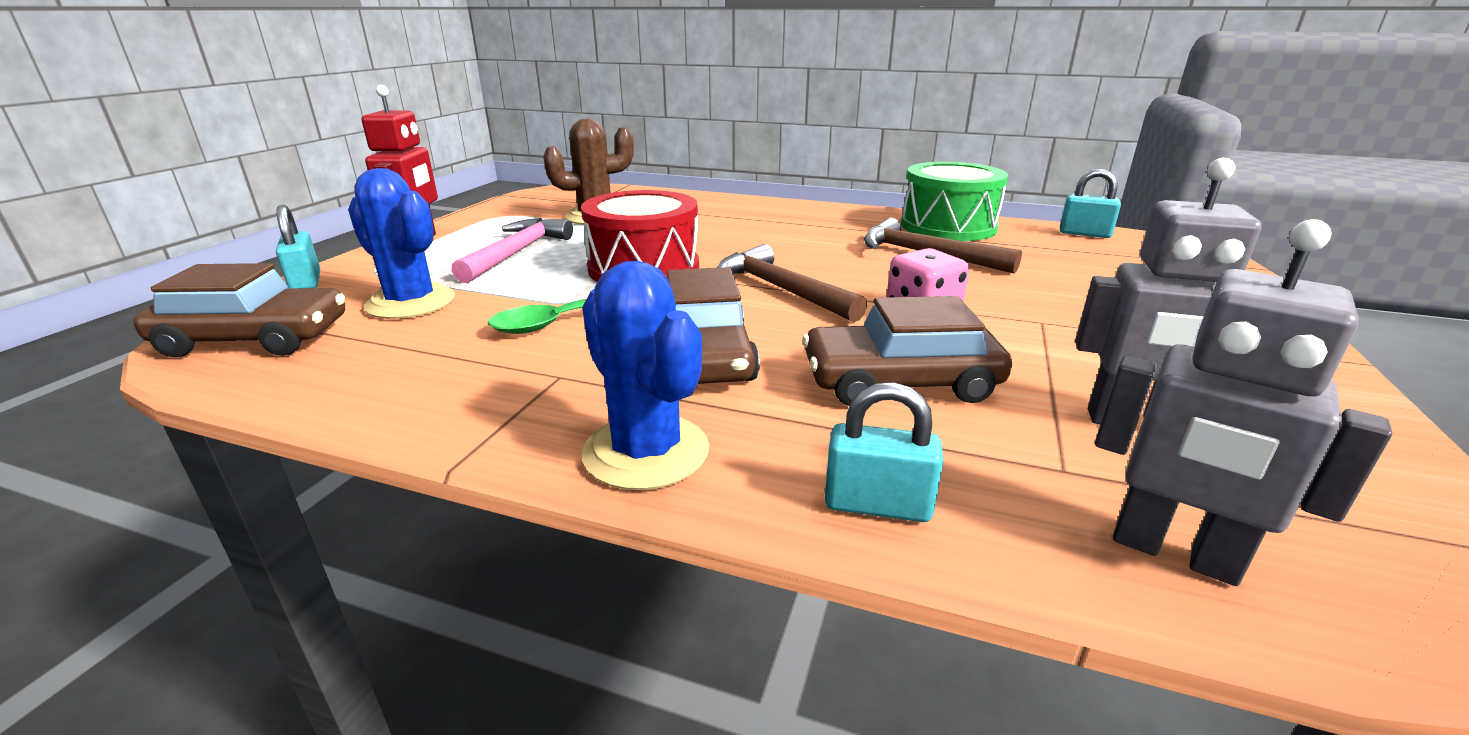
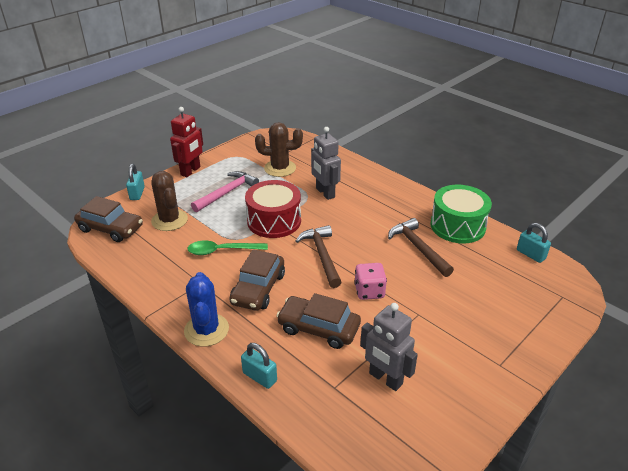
camera: 25 degrees right, 10 degrees up
blue cactus [348,168,455,319] -> brown cactus [151,171,188,231]
grey robot [1095,219,1392,586] -> grey robot moved to [311,127,341,200]

